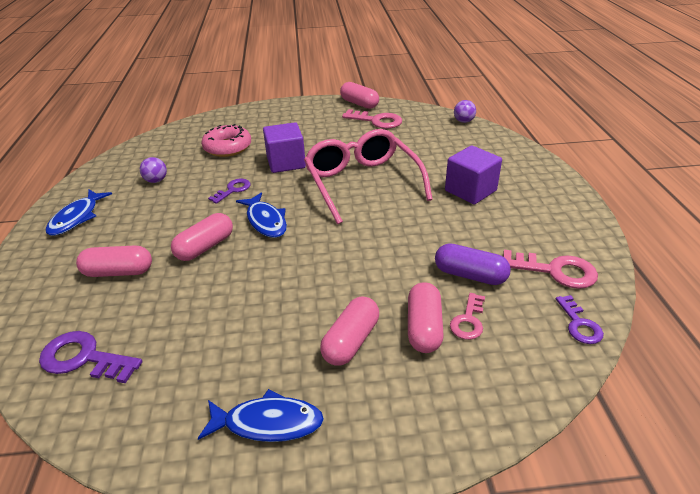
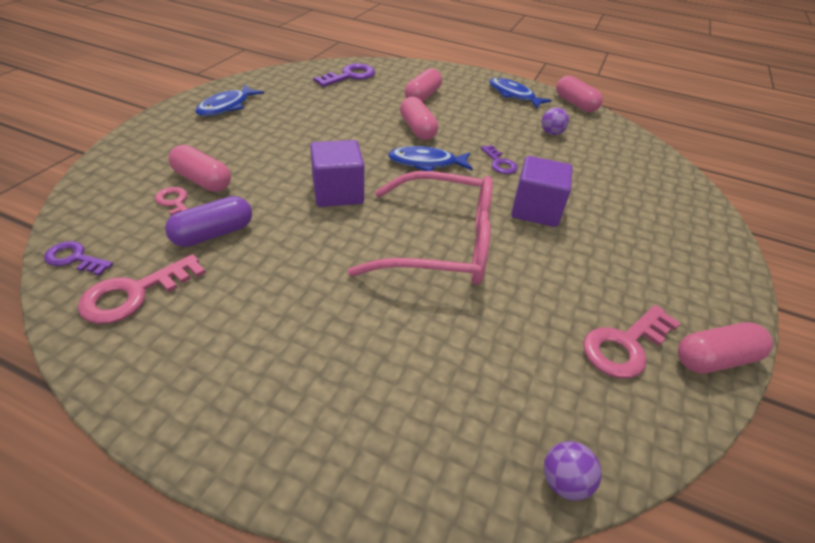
camera: 115 degrees right, 5 degrees up
pink donut [201,124,251,157] -> none
pink capsule [320,297,379,366] -> pink capsule moved to [556,76,603,112]
purple cube [445,145,502,204] -> purple cube moved to [310,140,364,207]

